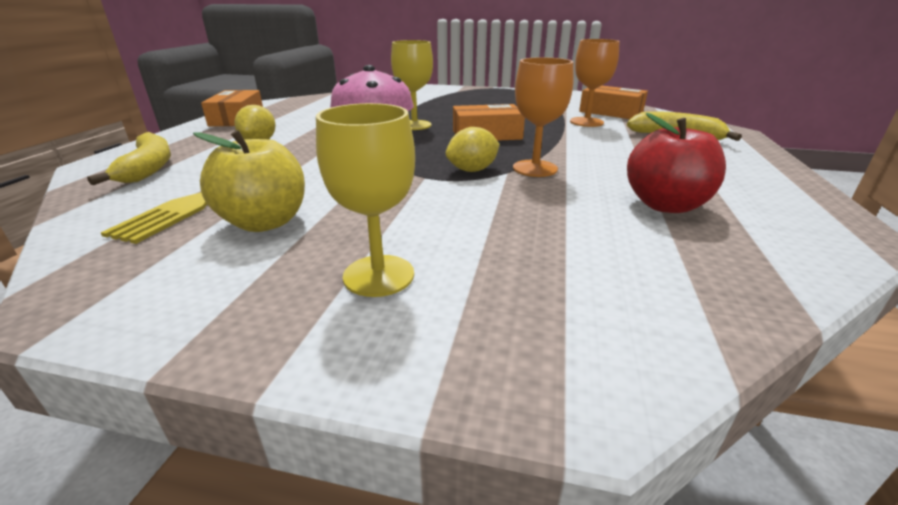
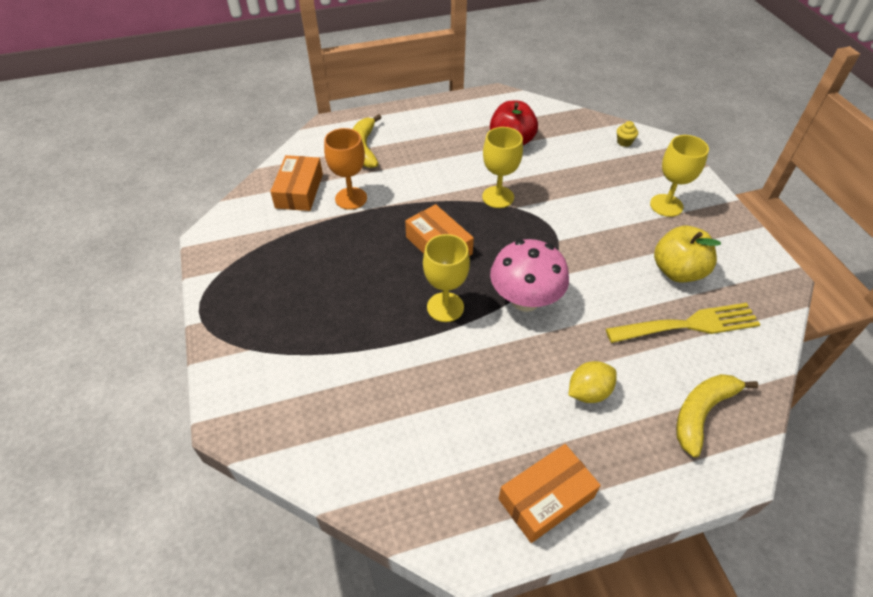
camera: 120 degrees left, 20 degrees up
yellow lemon [446,127,500,172] -> none
orange goblet [513,57,574,177] -> yellow goblet [482,127,523,208]
none -> yellow cupcake [617,121,638,147]

